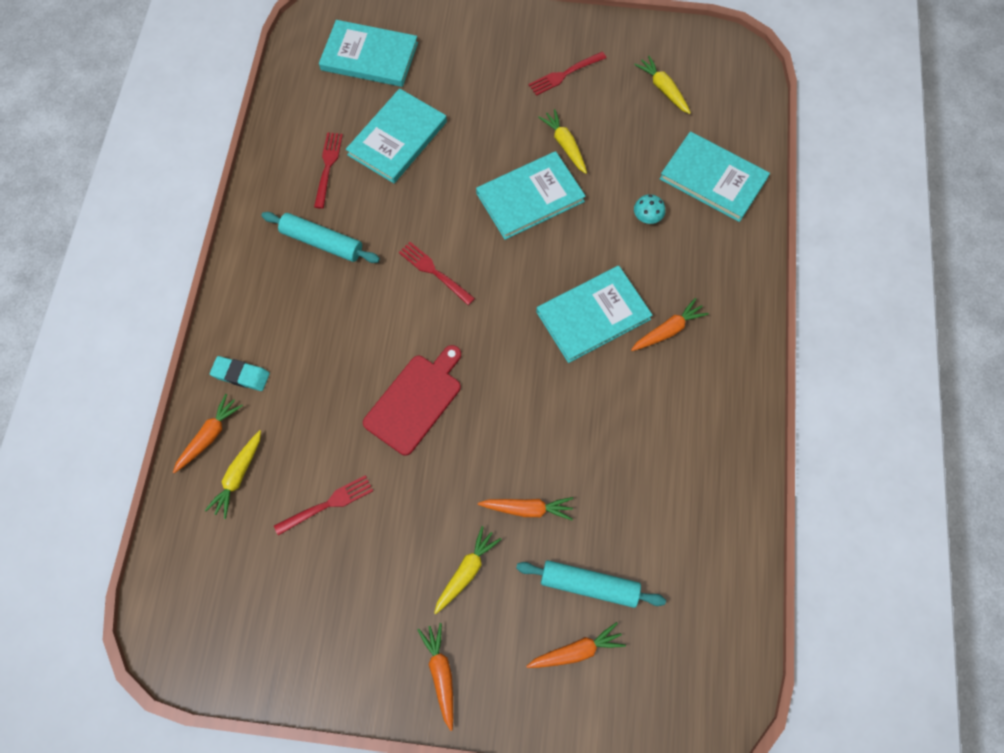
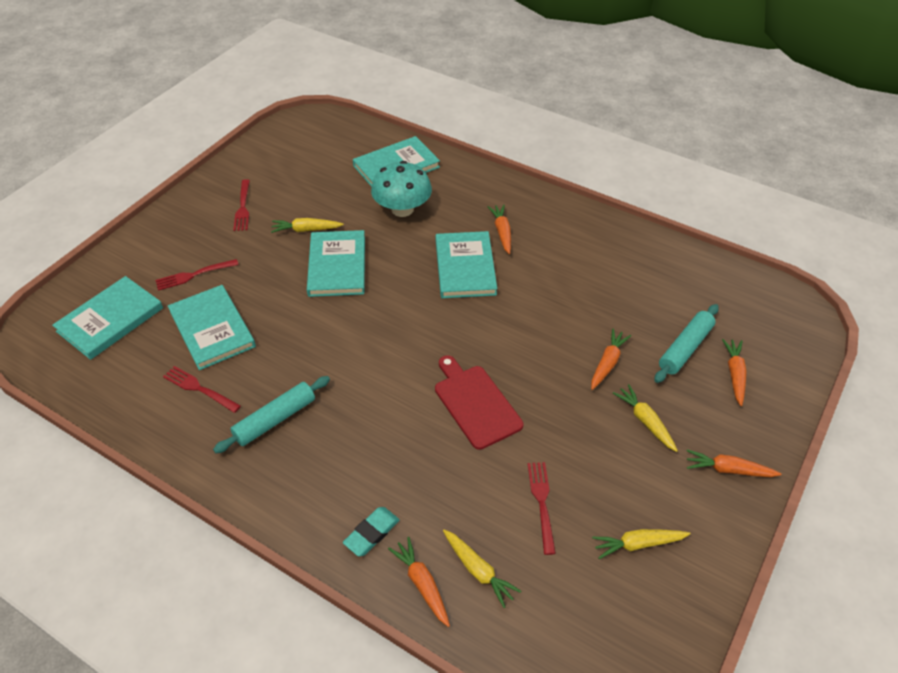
camera: 65 degrees left, 20 degrees down
red fork [399,242,475,305] -> red fork moved to [155,259,239,291]
yellow carrot [634,56,691,114] -> yellow carrot moved to [592,529,690,559]
turquoise mushroom [634,194,665,224] -> turquoise mushroom [371,161,432,217], size x2.28

